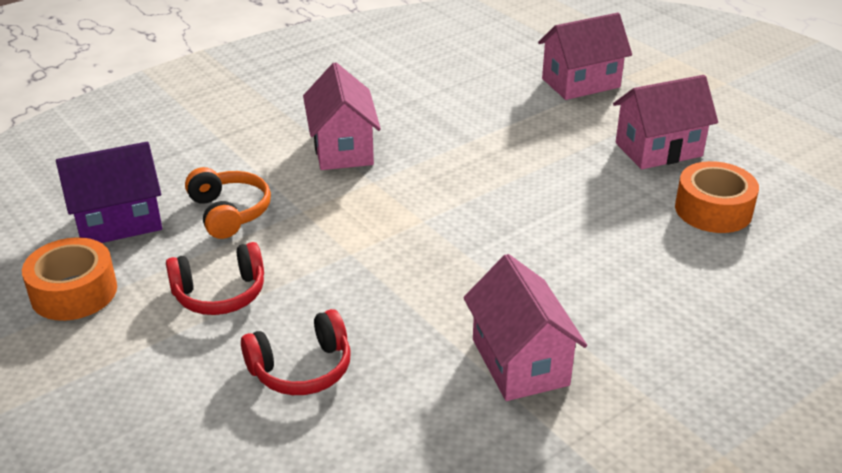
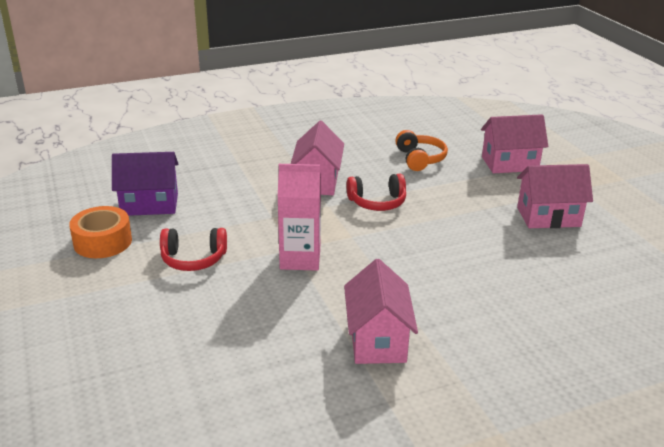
camera: 15 degrees right, 5 degrees down
orange headphones [185,167,271,239] -> orange headphones moved to [395,130,448,171]
red headphones [241,309,351,395] -> red headphones moved to [346,174,406,211]
orange tape [675,161,759,233] -> none
none -> pink carton [278,164,321,271]

